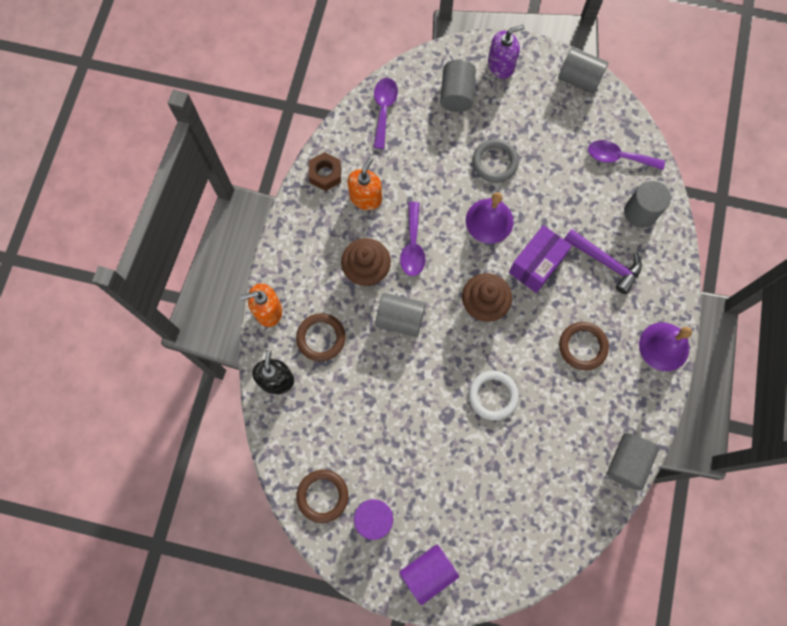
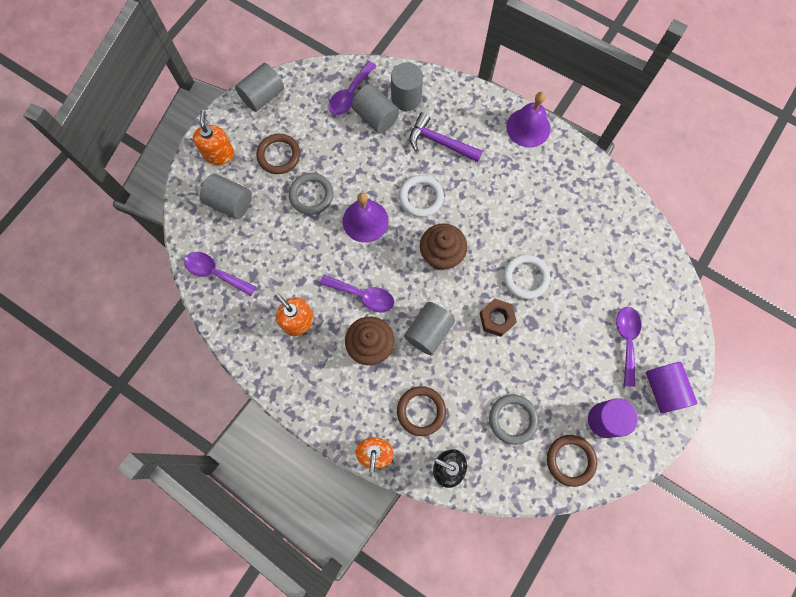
camera: 70 degrees left, 0 degrees up
brown nut [309,152,341,191] -> brown nut moved to [480,299,517,337]
purple soap dispenser [488,25,525,79] -> orange soap dispenser [193,110,234,165]
purple box [509,225,572,293] -> white ring [399,175,444,217]
brown ring [559,322,609,370] -> brown ring moved to [256,134,300,174]
purple hammer [564,229,642,294] -> purple hammer turned 120 degrees counterclockwise [409,112,483,162]
grey cylinder [607,433,659,491] -> grey cylinder moved to [351,84,400,133]
none -> grey ring [489,395,539,445]
none -> purple spoon [616,307,641,387]

